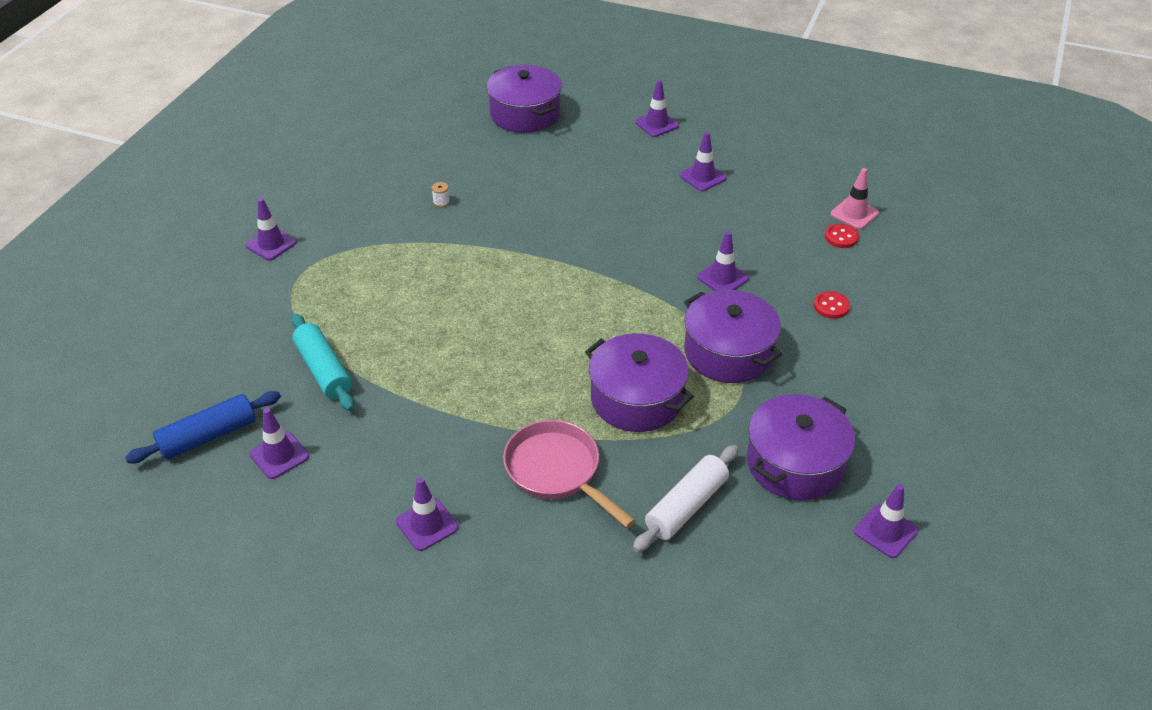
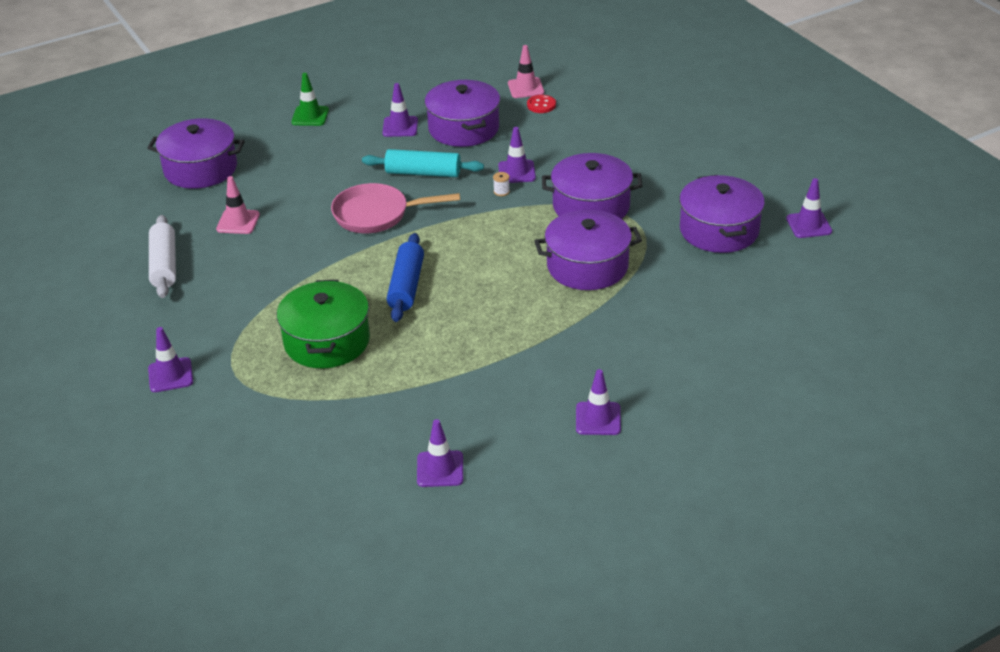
camera: 50 degrees left, 5 degrees down
blue rolling pin [125,391,281,463] -> blue rolling pin moved to [387,233,424,322]
turquoise rolling pin [291,314,354,411] -> turquoise rolling pin moved to [362,149,484,177]
white spool [432,182,450,207] -> white spool moved to [493,172,510,196]
pink pan [503,420,636,528] -> pink pan moved to [331,183,460,233]
white rolling pin [633,445,739,553] -> white rolling pin moved to [149,215,176,298]
purple traffic cone [635,80,679,137] -> green traffic cone [291,73,329,126]
red button [814,291,850,319] -> none
none -> pink traffic cone [216,176,260,234]
none -> green pot [277,280,370,368]
none -> purple pot [425,80,500,147]

